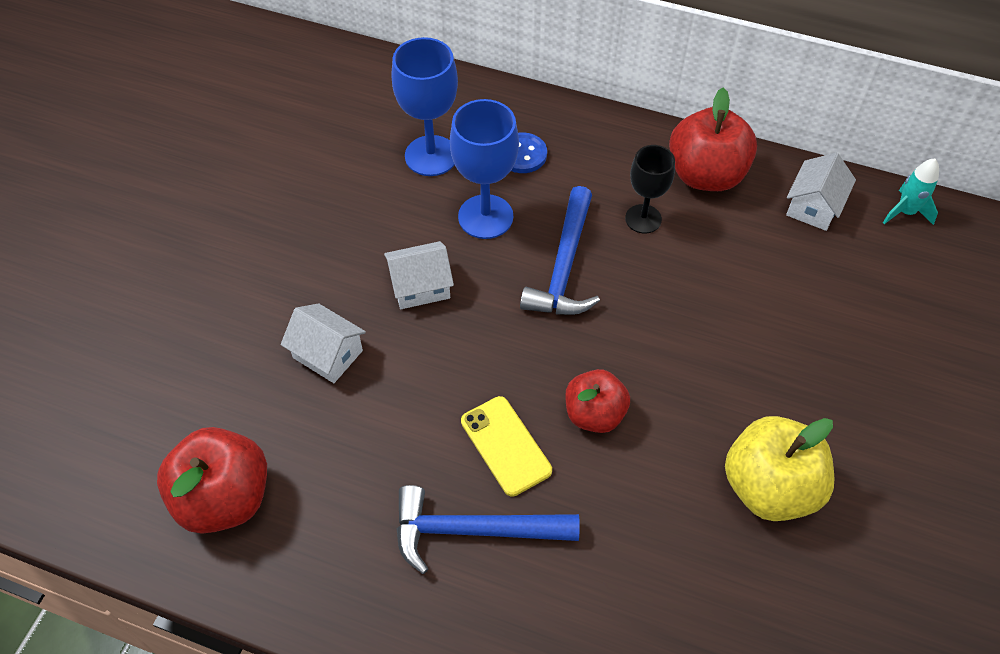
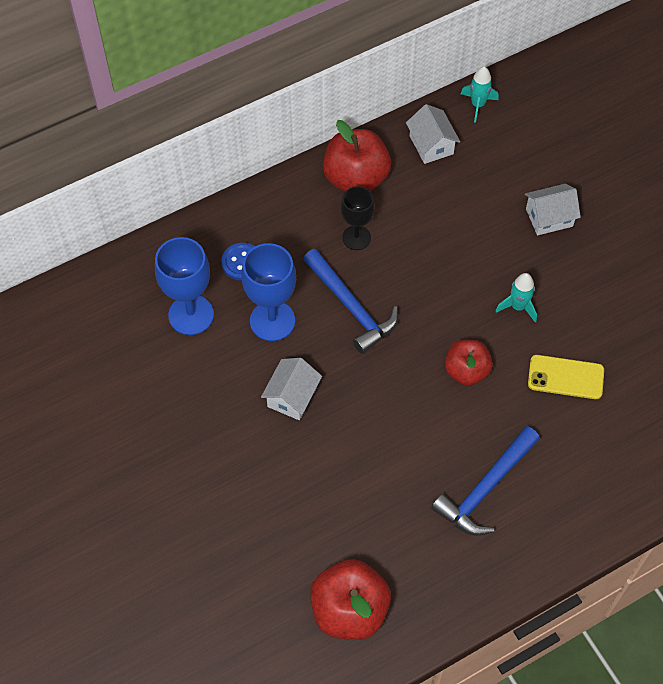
camera: 50 degrees left, 5 degrees up
white house [281,303,366,383] -> white house moved to [525,184,581,236]
yellow phone [461,396,552,497] -> yellow phone moved to [528,355,604,399]
yellow apple [725,416,834,521] -> none
none -> turquoise rocket [496,273,537,322]

